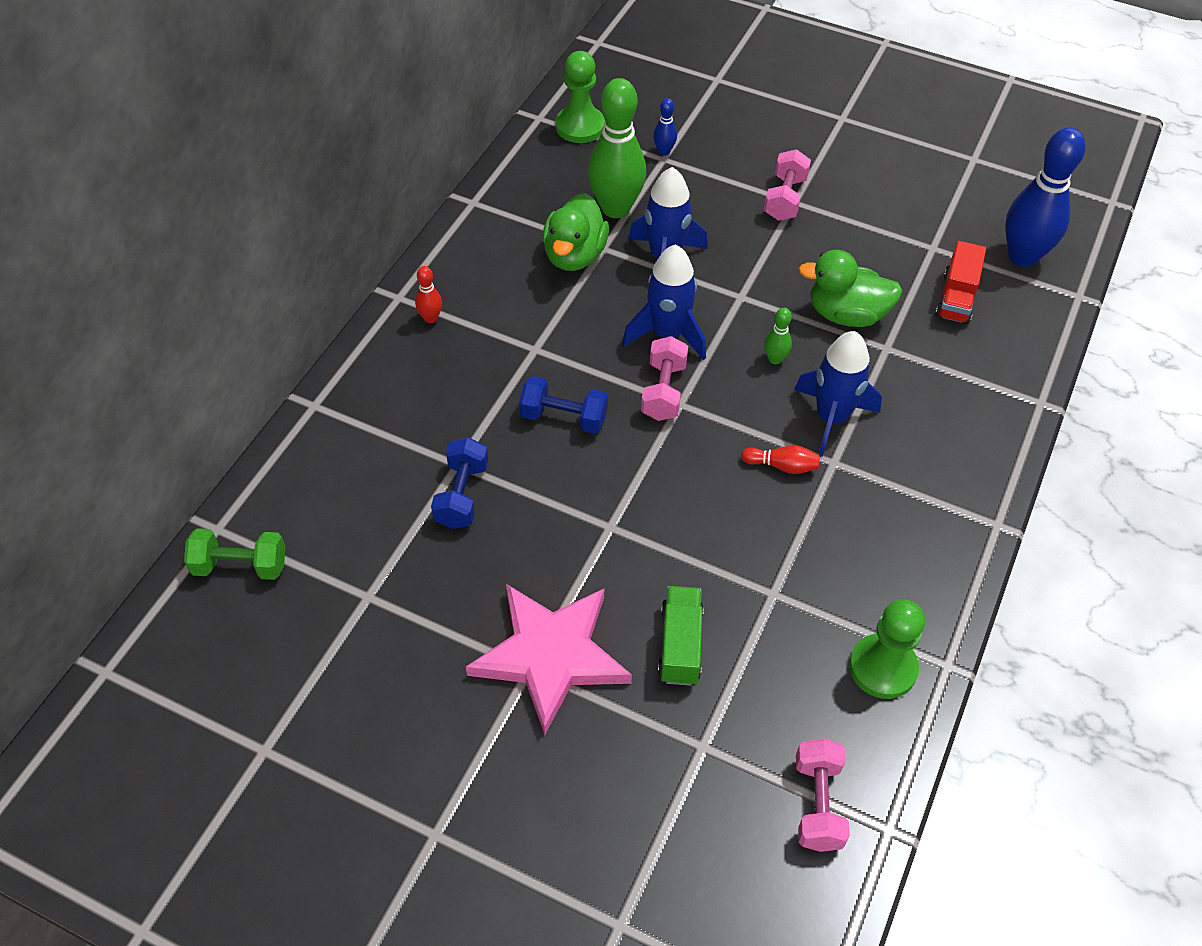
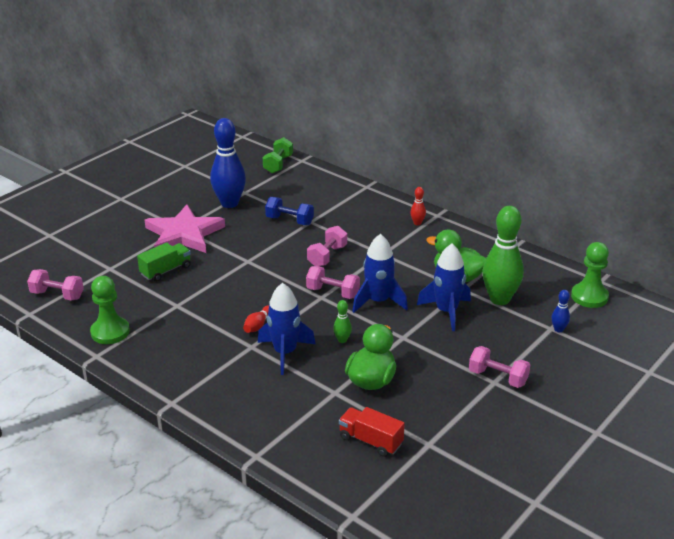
camera: 105 degrees right, 20 degrees down
blue dumbbell [519,376,608,434] -> pink dumbbell [307,226,347,266]
green truck [658,586,704,686] -> green truck turned 60 degrees counterclockwise [137,243,191,282]
blue bowling pin [1005,128,1086,267] -> blue bowling pin moved to [210,118,246,208]

